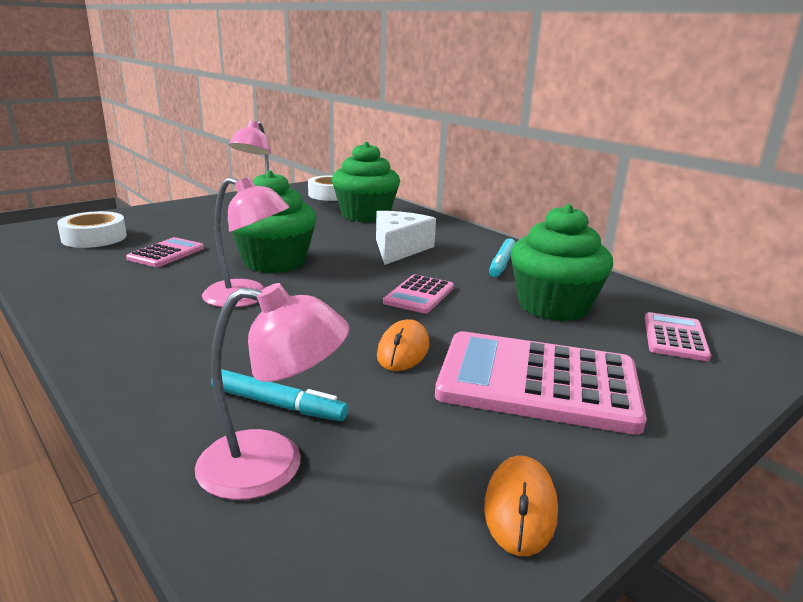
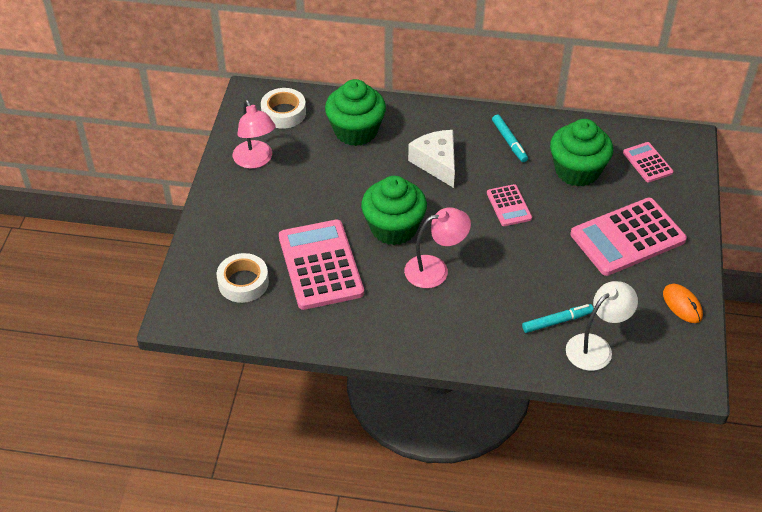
camera: 40 degrees left, 25 degrees up
pink calculator [126,237,204,267] -> pink calculator [279,220,364,310], size x1.98
pink lamp [195,283,349,500] -> white lamp [566,281,638,371]
orange mouse [377,319,429,371] -> none

